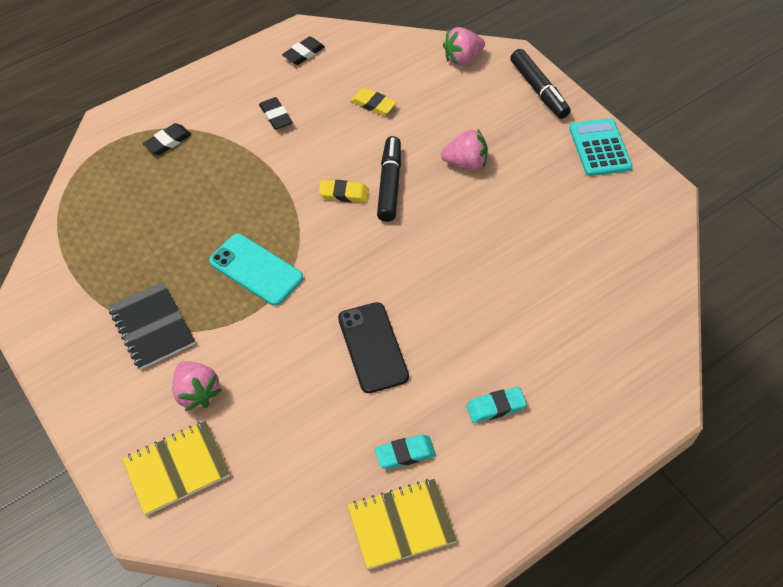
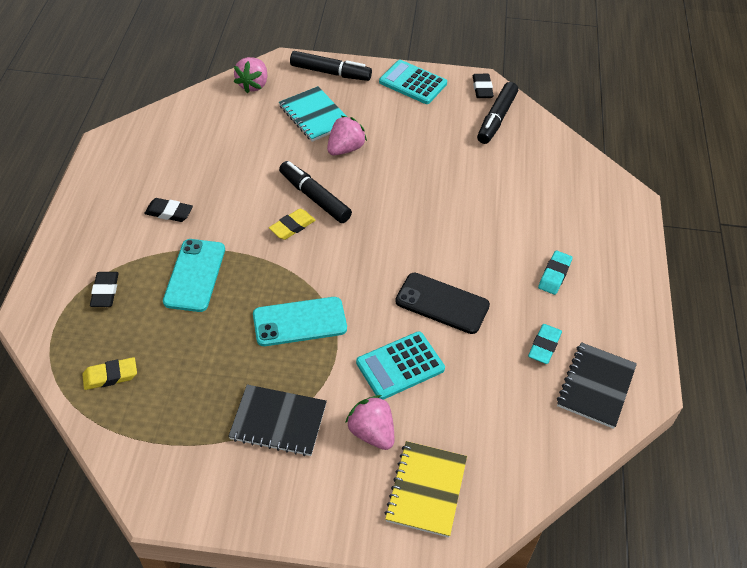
camera: 50 degrees left, 5 degrees down
pink strawberry [172,361,222,411] -> pink strawberry turned 135 degrees counterclockwise [345,395,394,450]
black eraser [282,37,325,65] -> black eraser moved to [473,74,494,98]
yellow notebook [347,479,457,570] -> black notebook [557,342,637,429]
yellow eraser [350,88,397,116] -> yellow eraser moved to [82,357,137,390]
none -> turquoise phone [163,239,225,312]
none -> turquoise notebook [279,86,347,142]
none -> turquoise calculator [356,331,445,400]
none -> black marker [477,82,518,144]

